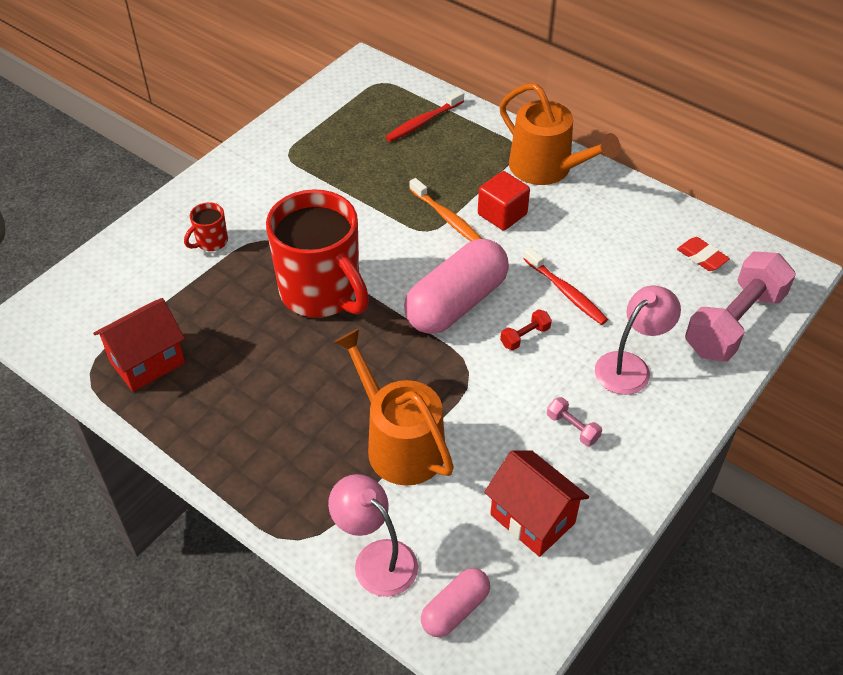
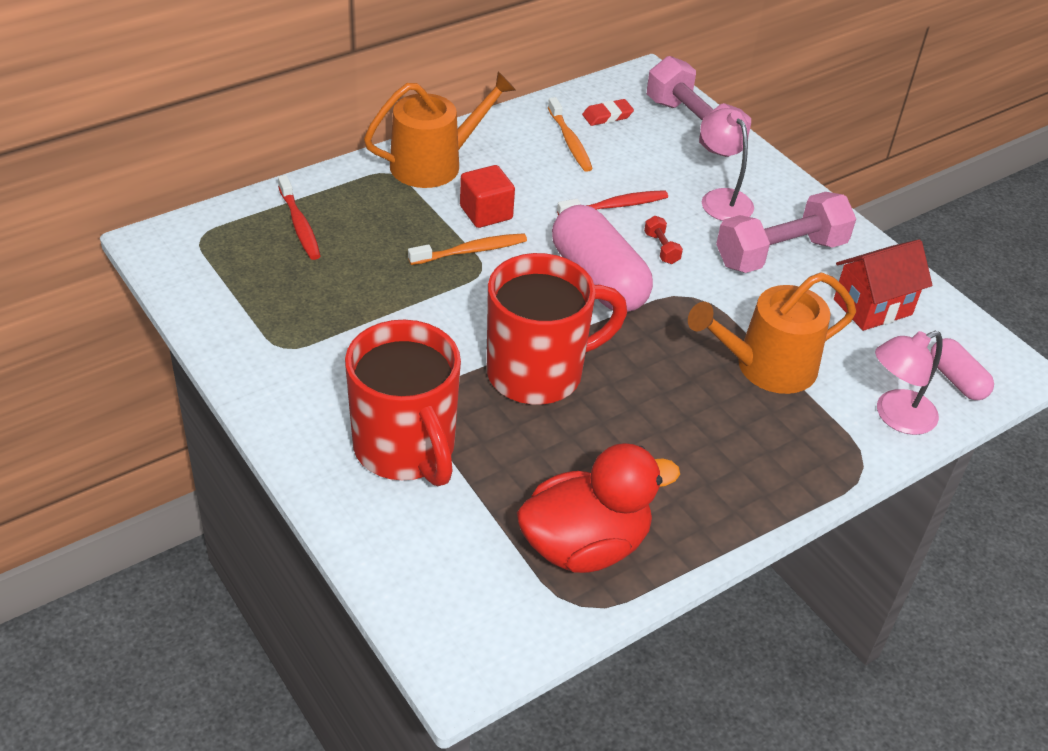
camera: 75 degrees left, 5 degrees down
red house [93,298,185,392] -> red duck [517,443,680,573]
red mug [184,202,228,251] -> red mug [345,320,461,486], size x2.46
pink dumbbell [547,397,602,446] -> pink dumbbell [716,192,856,273], size x2.49
none -> orange toothbrush [548,97,593,172]

